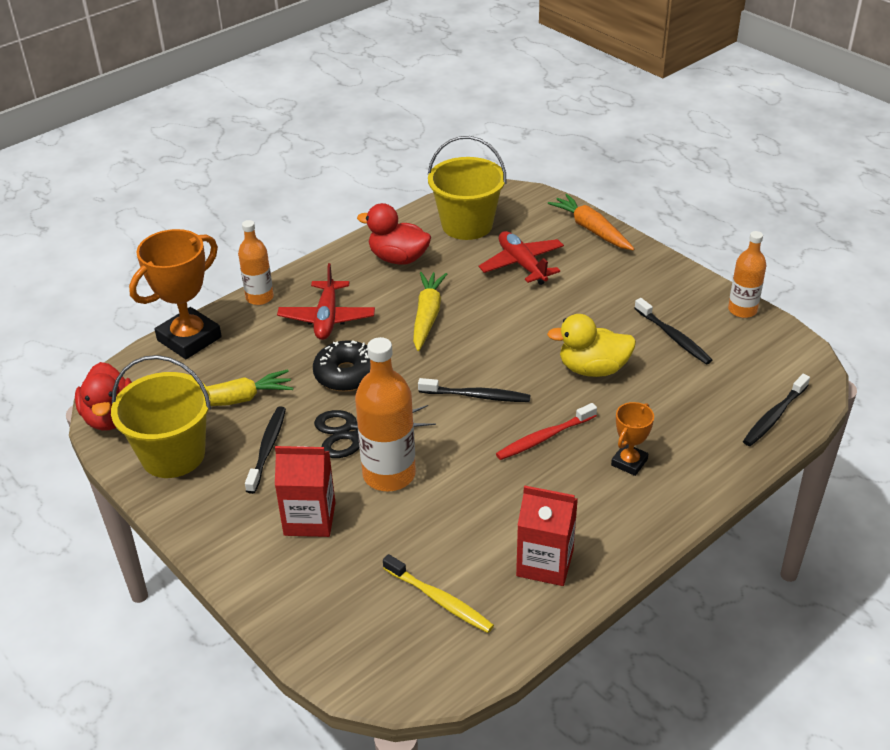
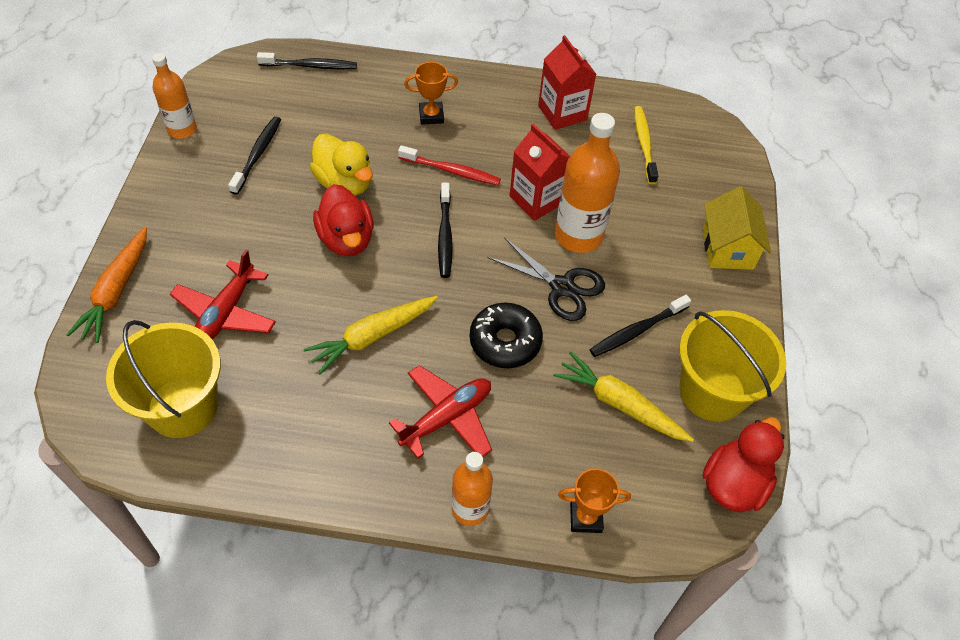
camera: 135 degrees left, 15 degrees up
orange trophy [129,229,222,359] -> orange trophy [558,468,631,533], size x0.52
red carton [275,446,335,537] -> red carton moved to [510,124,570,221]
red duck [357,203,431,265] -> red duck moved to [313,184,374,256]
black toothbrush [418,378,531,402] -> black toothbrush turned 150 degrees counterclockwise [438,183,453,278]
none -> yellow house [703,186,771,270]

